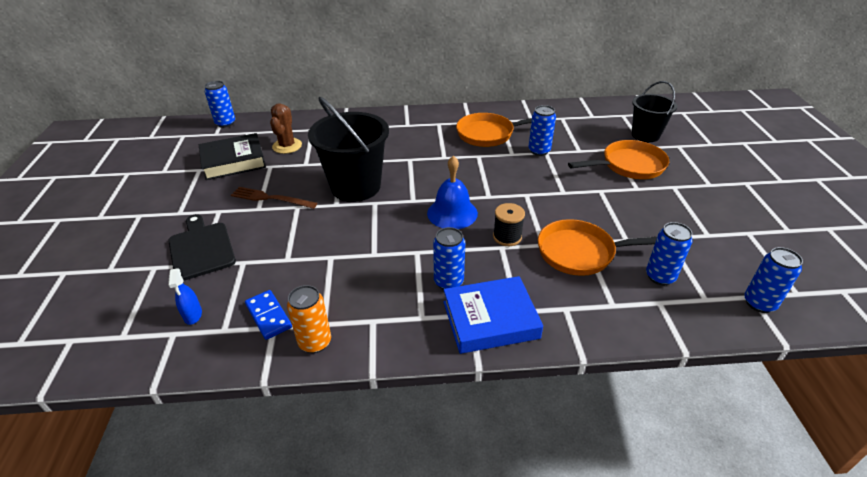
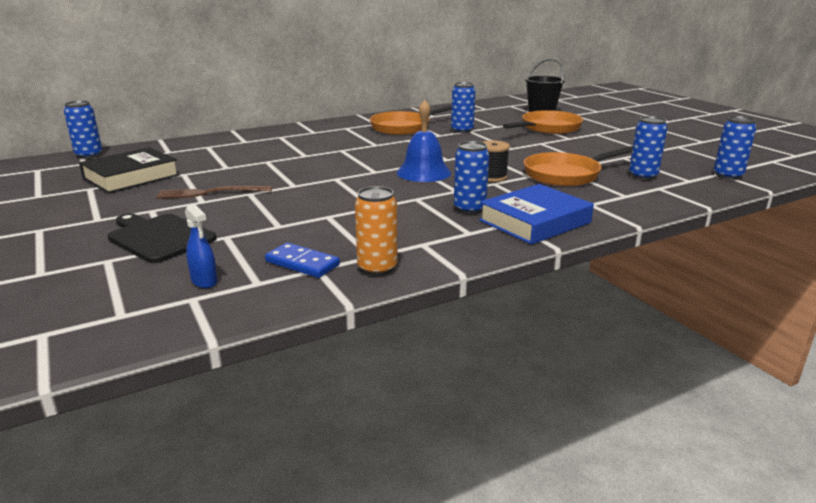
camera: 25 degrees left, 15 degrees down
brown cactus [270,103,302,154] -> none
black bucket [308,97,389,202] -> none

